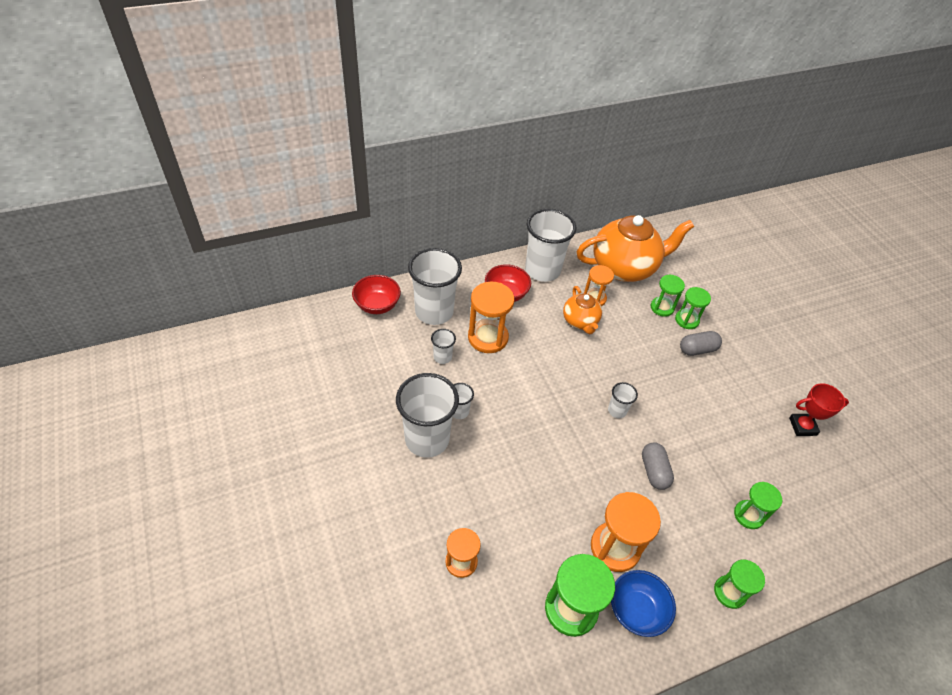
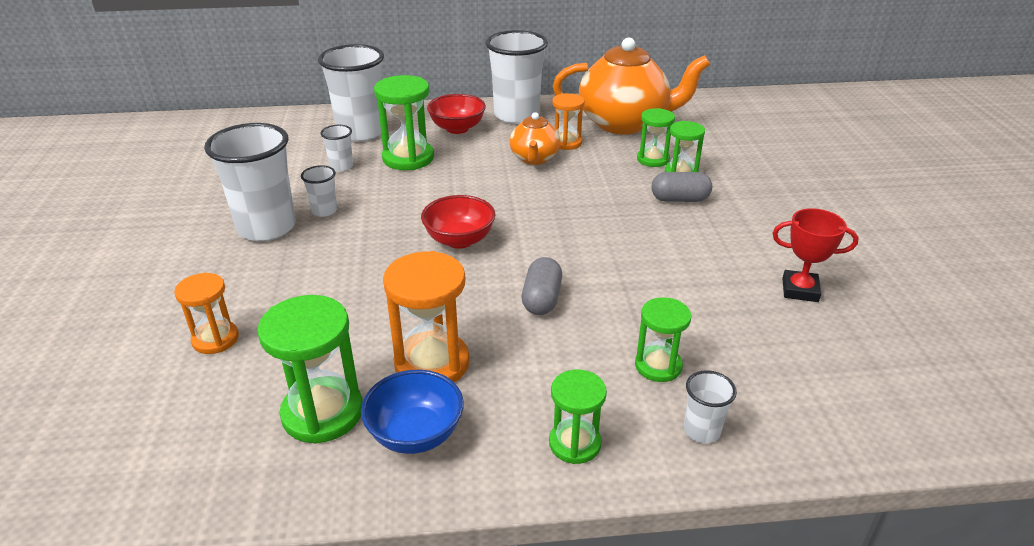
camera: 20 degrees right, 15 degrees down
red bowl [352,275,401,314] -> red bowl moved to [421,195,496,249]
orange hourglass [468,282,514,353] -> green hourglass [374,75,434,170]
white cup [608,382,638,418] -> white cup moved to [684,370,737,443]

